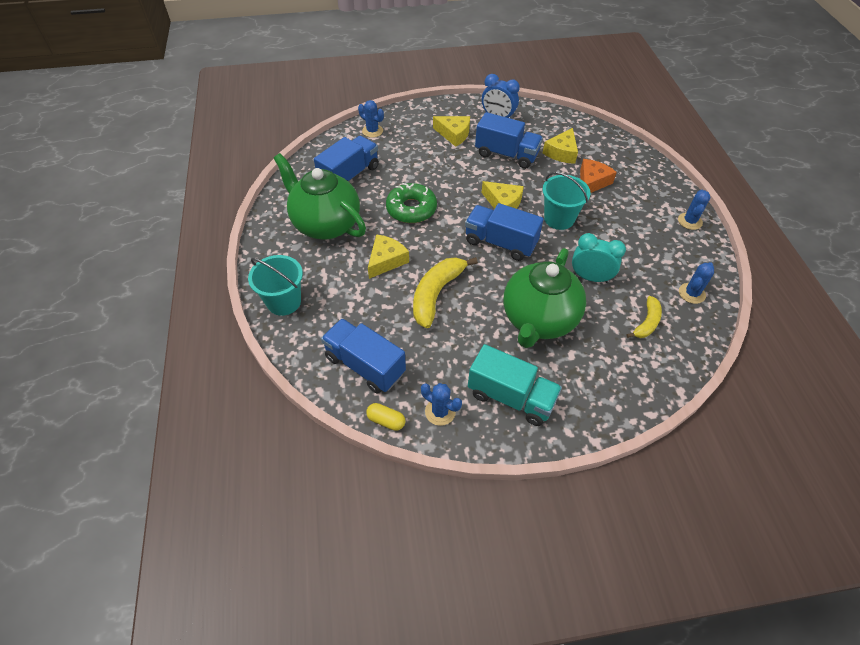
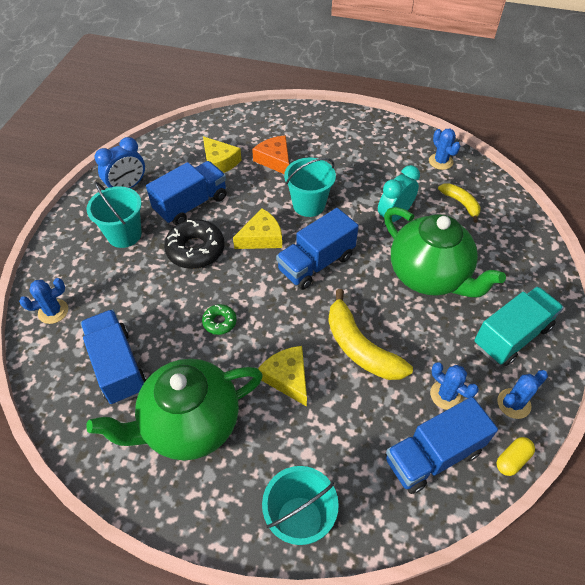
camera: 65 degrees left, 0 degrees up
green donut [386,183,437,223] -> green donut [202,304,237,335], size x0.53
yellow cheese [433,116,470,147] -> turquoise bucket [87,182,142,248]
blue cactus [678,190,710,230] -> blue cactus moved to [430,362,479,410]
none -> black donut [164,219,224,269]

